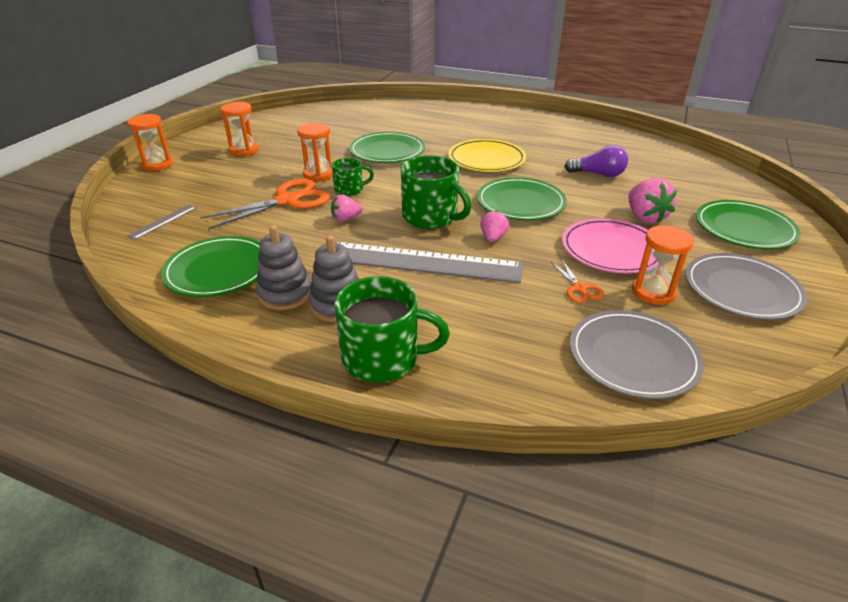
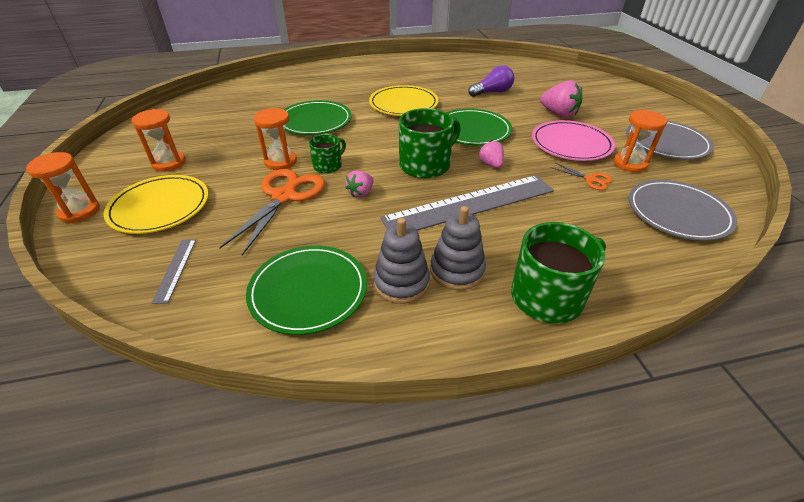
camera: 35 degrees left, 5 degrees up
green mug [401,155,471,229] -> green mug turned 45 degrees counterclockwise [399,108,460,179]
green plate [696,200,801,249] -> none
none -> yellow plate [104,175,209,234]

